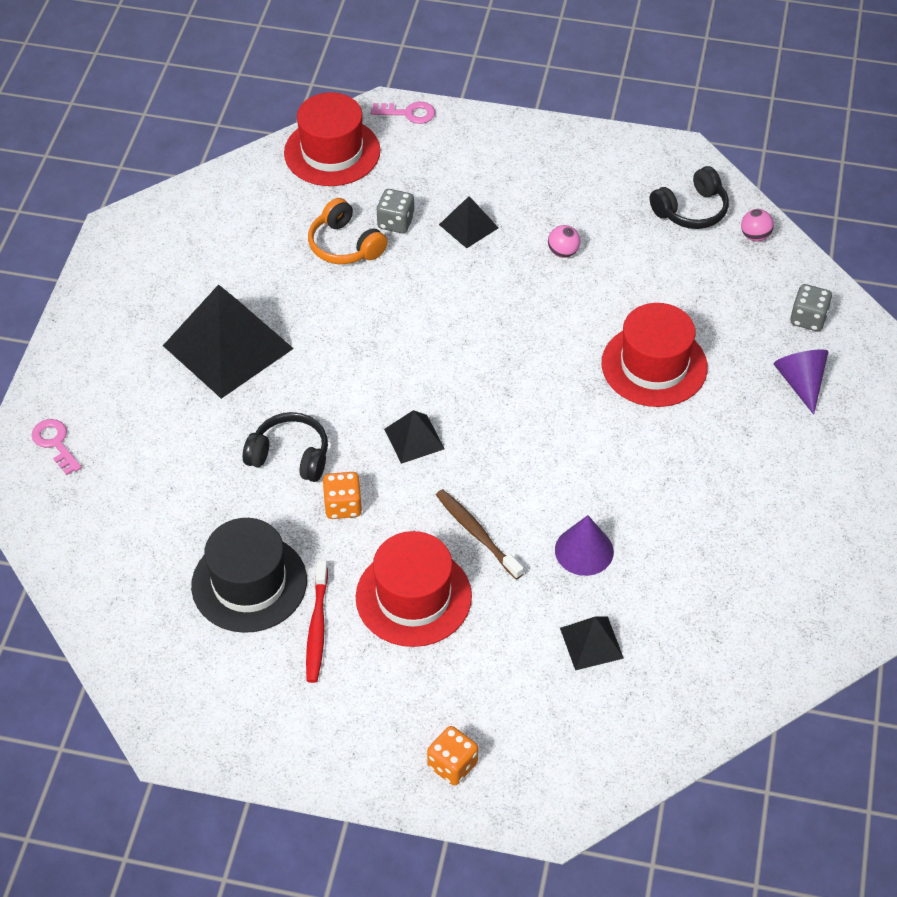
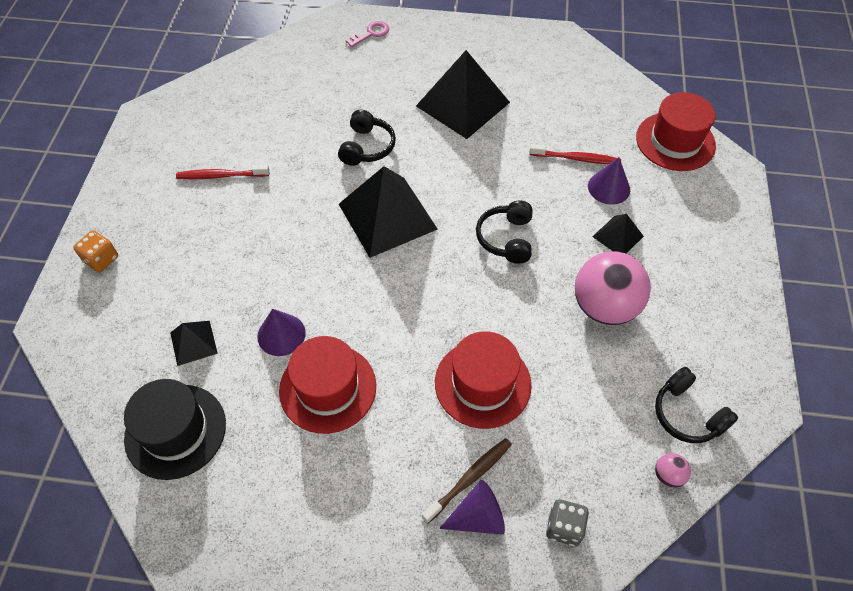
camera: 85 degrees right, 5 degrees up
black hat [191,518,307,633] -> black hat moved to [124,379,226,480]
orange headphones [308,198,388,264] -> red toothbrush [530,144,621,164]
orange dice [322,472,362,519] -> none
red hat [356,531,472,647] -> red hat moved to [279,336,376,434]
pink key [371,102,435,124] -> none
grey dice [376,189,415,233] -> purple cone [588,157,630,205]
black pyramid [384,410,445,464] -> black pyramid [339,166,438,258], size x2.07
brown toothbrush [436,489,524,580] -> brown toothbrush moved to [421,438,512,523]
pink ball [548,225,580,258] -> pink ball [575,251,651,325], size x2.43
none -> black headphones [476,201,533,264]

